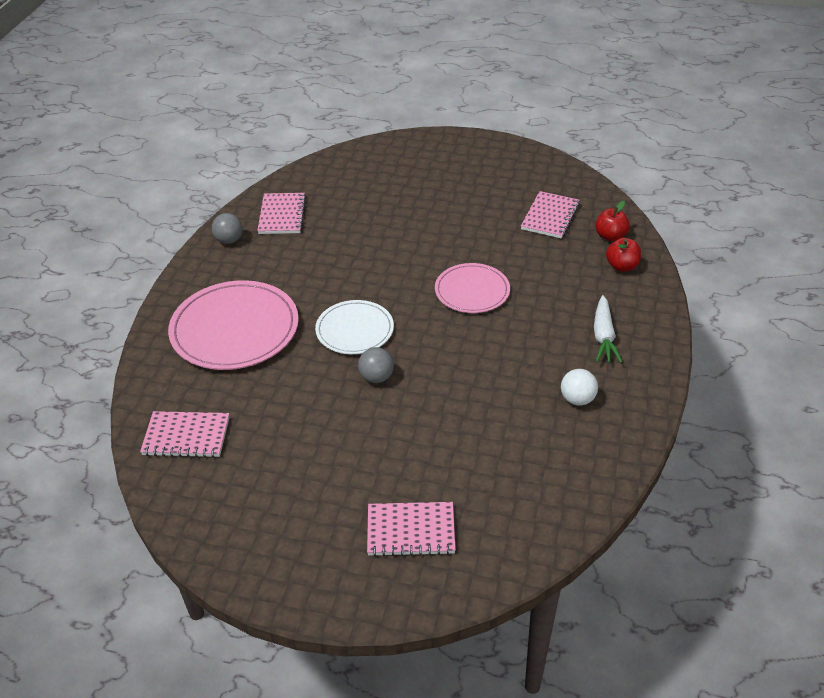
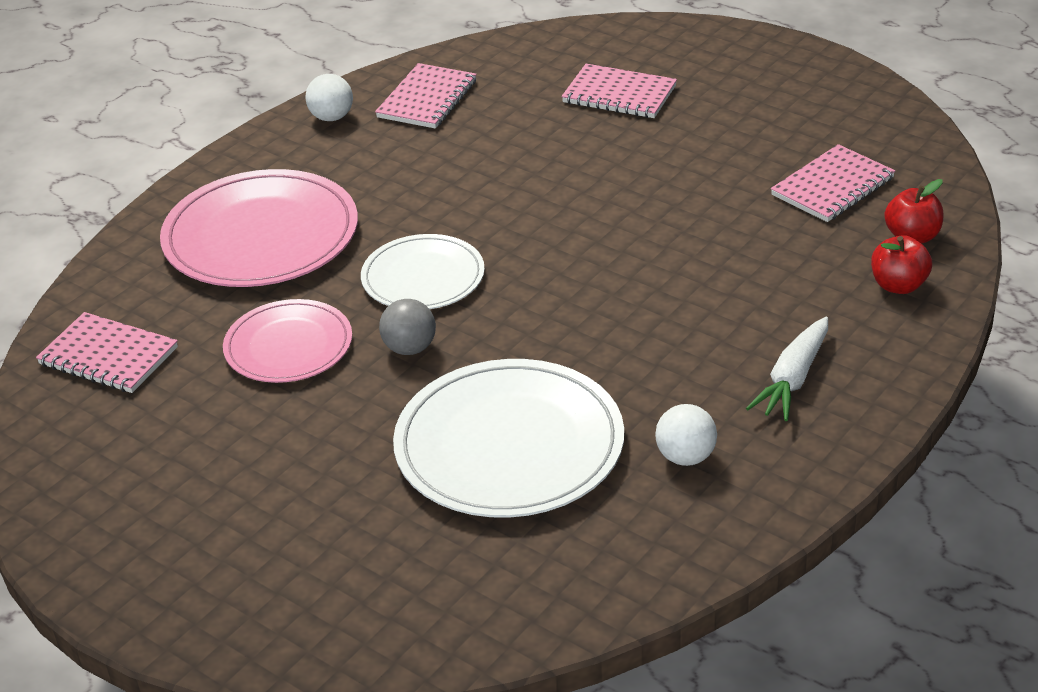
camera: 25 degrees right, 5 degrees down
grey ball [212,213,243,244] -> white ball [305,74,353,121]
pink notebook [367,502,456,557] -> pink notebook moved to [562,64,677,118]
pink plate [435,263,510,313] -> pink plate moved to [223,299,352,383]
none -> white plate [393,359,624,518]

